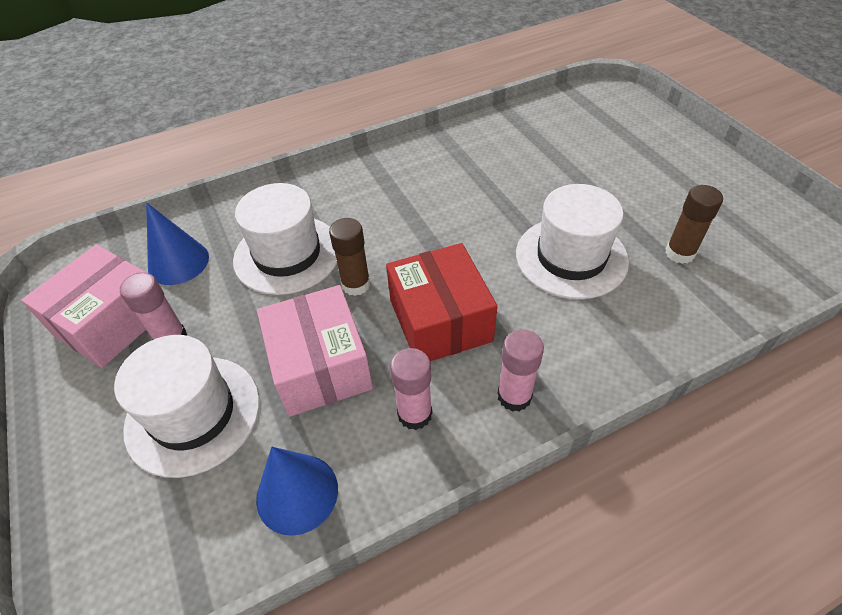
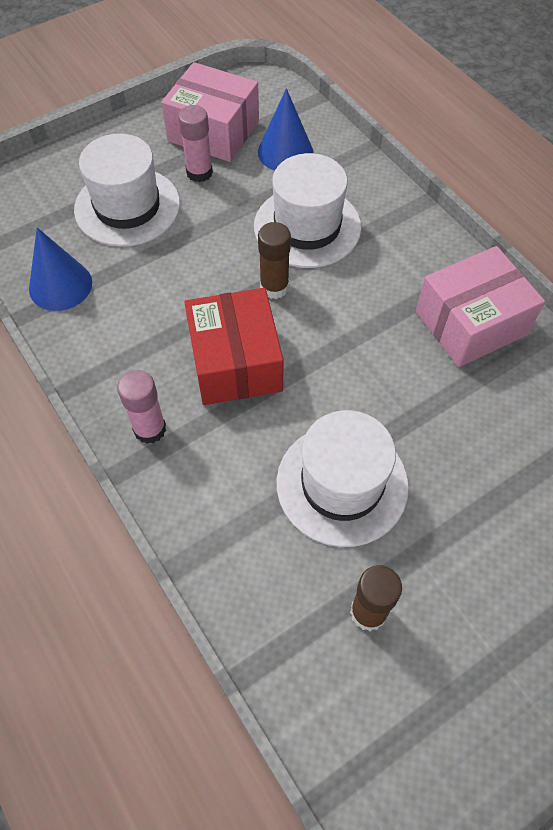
camera: 80 degrees right, 10 degrees up
pink box [257,285,373,417] -> pink box moved to [416,246,545,367]
red box [386,243,498,361] -> red box turned 75 degrees counterclockwise [184,288,284,405]
pink glue stick [390,348,432,430] -> none

